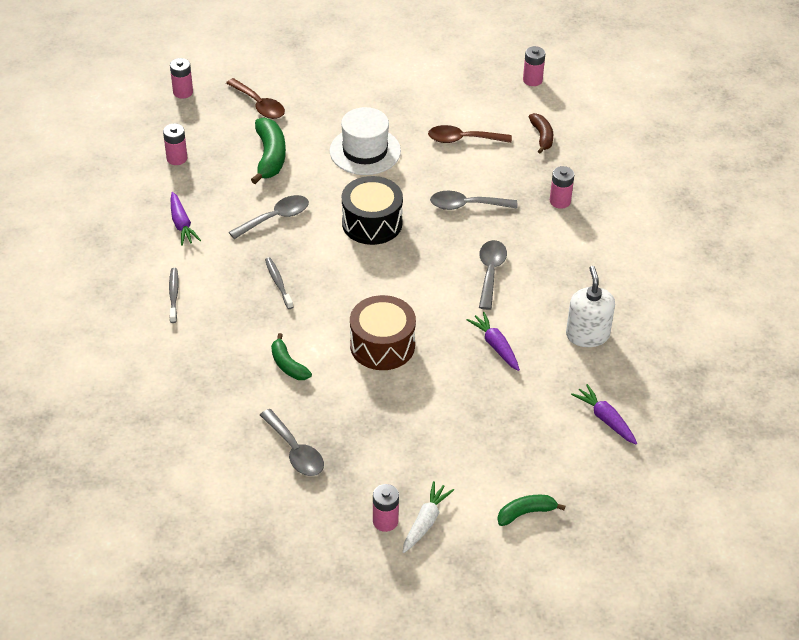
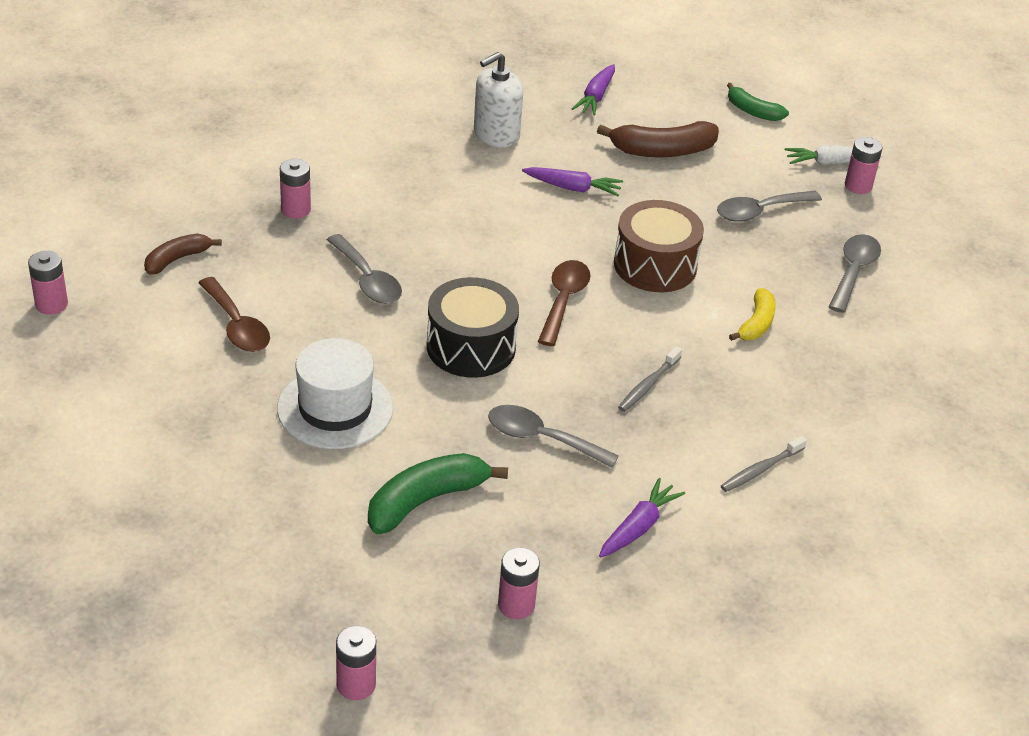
camera: 125 degrees left, 5 degrees down
brown spoon [226,78,285,119] -> brown spoon moved to [538,260,591,346]
green banana [271,333,312,380] -> yellow banana [729,288,776,341]
purple carrot [467,312,520,371] -> purple carrot turned 105 degrees counterclockwise [522,167,623,196]
grey spoon [479,240,507,310] -> grey spoon moved to [717,191,822,222]
none -> brown banana [597,121,719,157]

